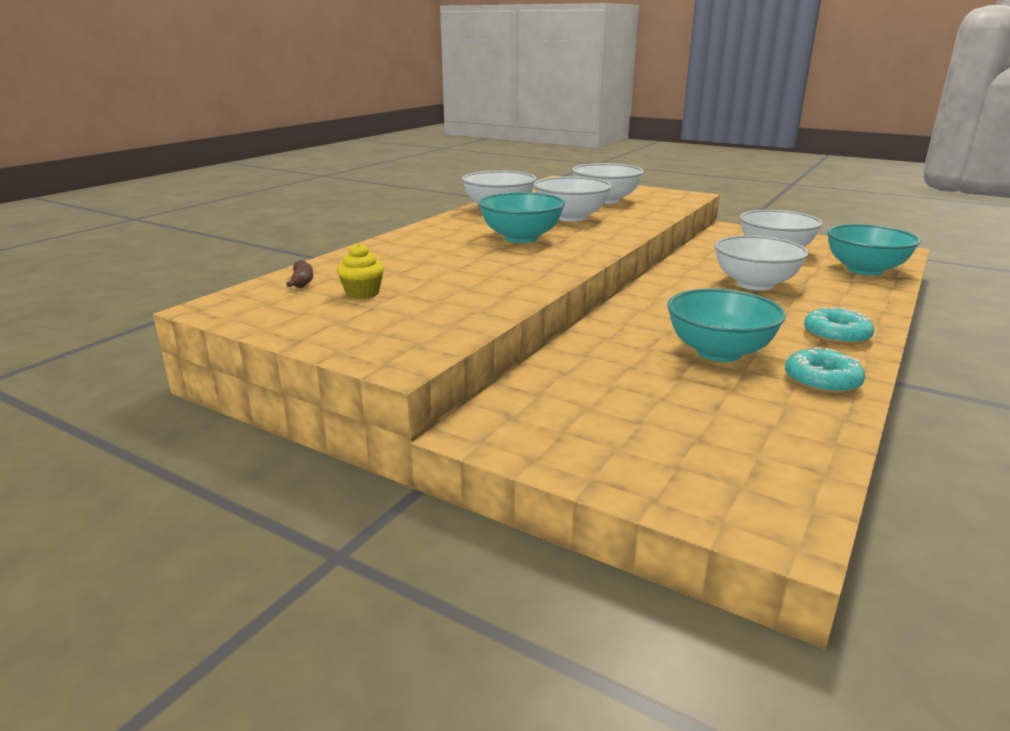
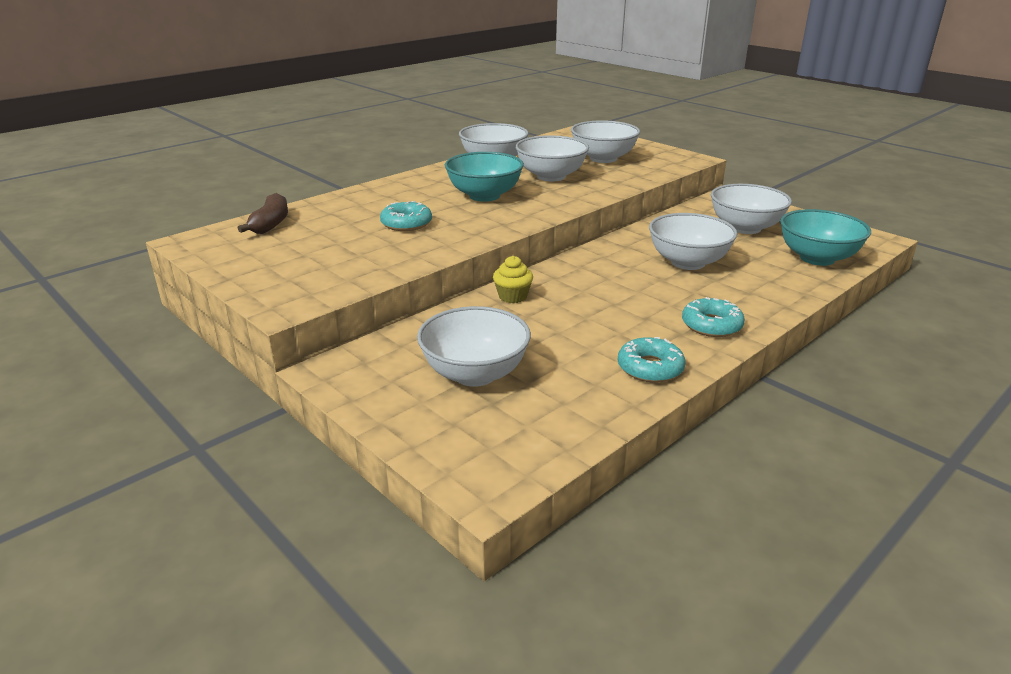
camera: 15 degrees right, 5 degrees up
brown banana [286,260,313,288] -> brown banana [238,193,288,234], size x1.63
yellow cupcake [337,243,384,299] -> yellow cupcake moved to [493,256,533,303]
turquoise bowl [667,289,786,362] -> none
none -> turquoise donut [380,201,432,231]
none -> white bowl [417,306,531,387]

